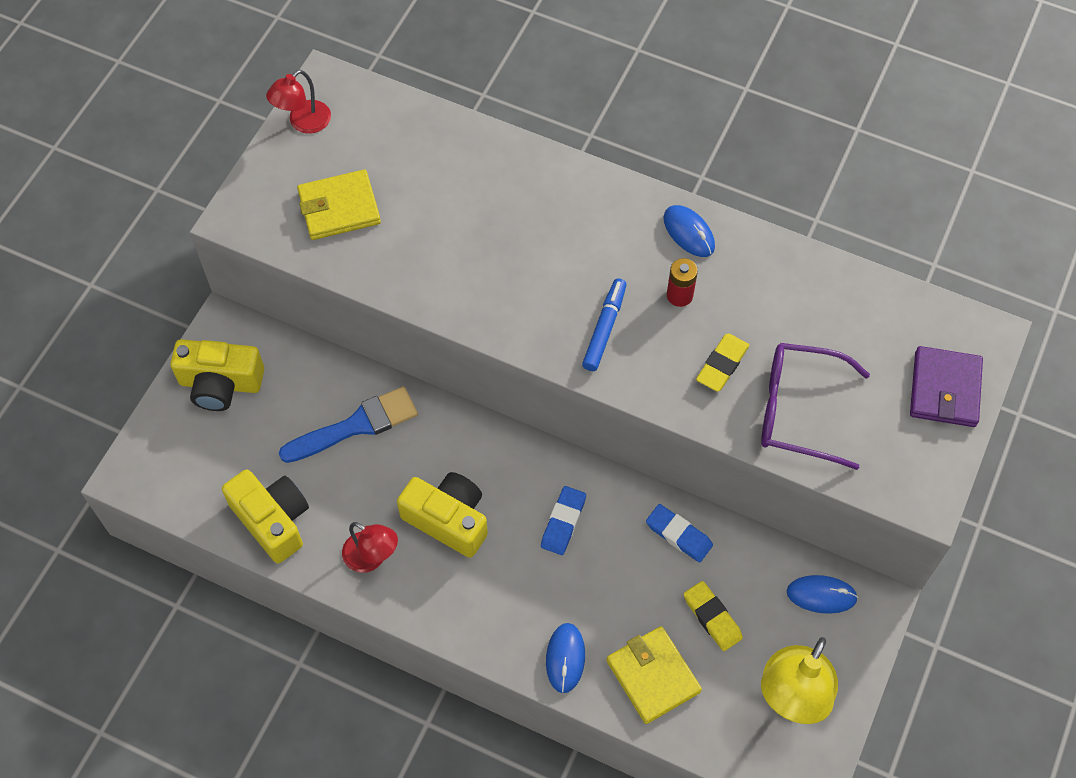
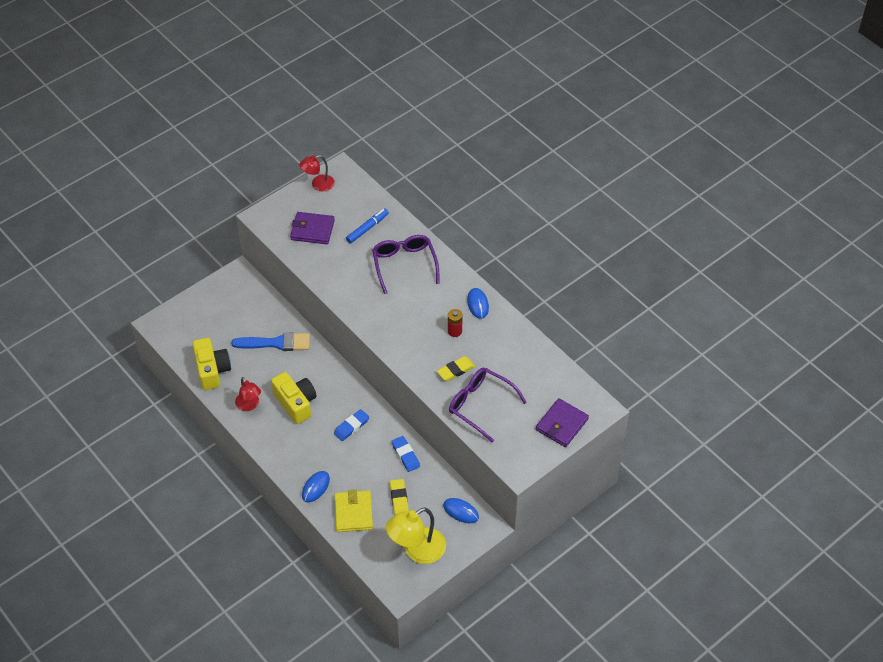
camera: 25 degrees right, 10 degrees down
yellow camera [170,339,264,411] -> none
yellow wallet [297,169,381,240] -> purple wallet [290,212,335,244]
blue marker [582,278,627,371] -> blue marker moved to [346,209,389,244]
none -> purple glasses [372,235,439,294]

